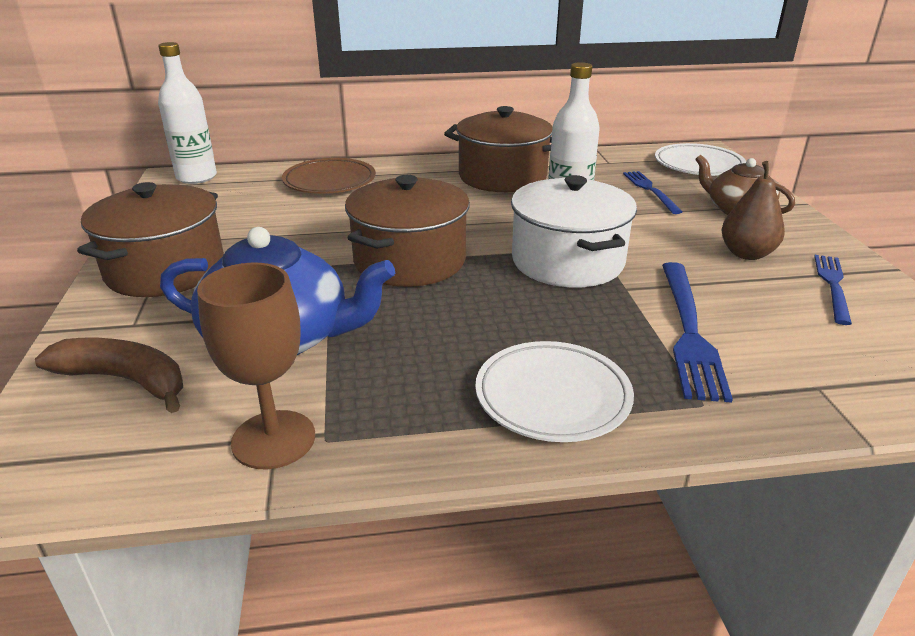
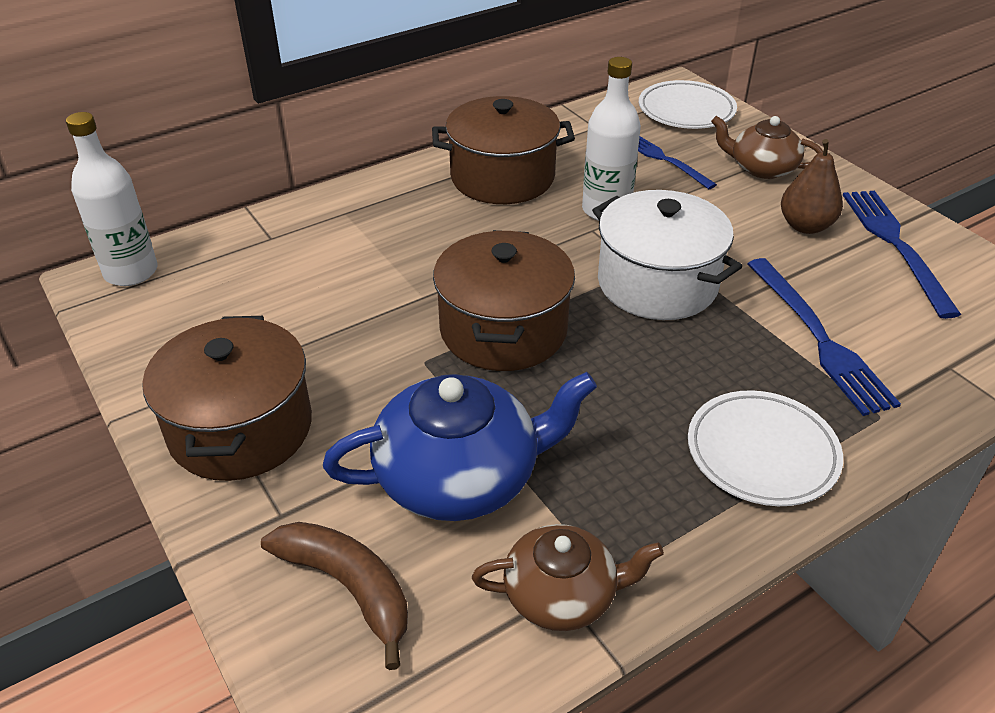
camera: 25 degrees left, 10 degrees up
brown banana [35,338,183,413] -> brown banana turned 45 degrees clockwise [261,522,408,670]
brown goblet [197,263,315,469] -> brown teapot [472,524,664,631]
brown plate [282,158,376,194] -> none
blue fork [814,255,852,325] -> blue fork [843,191,961,319], size x1.57

